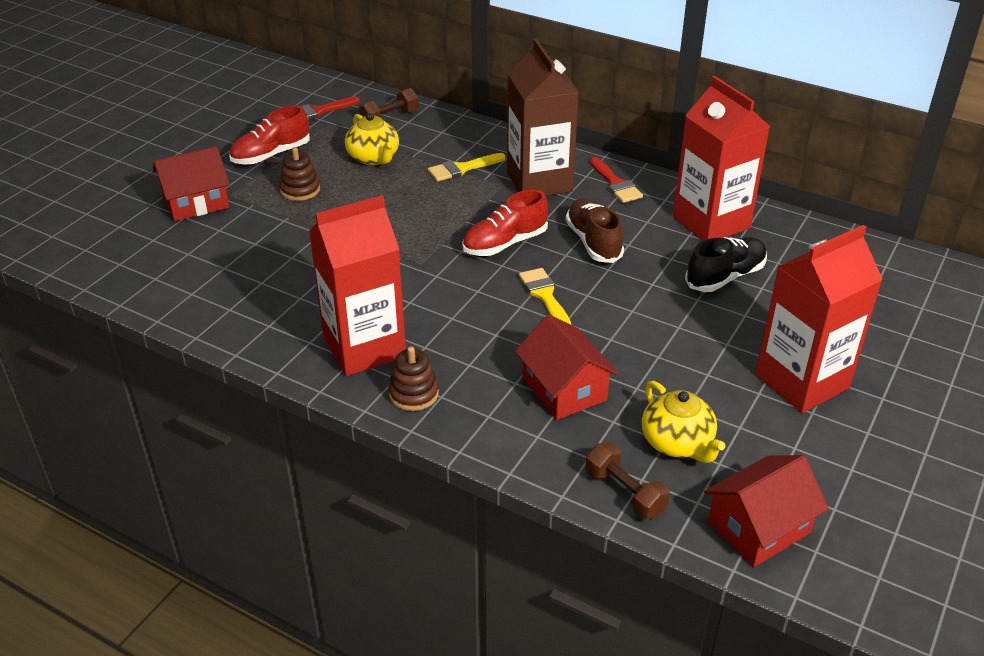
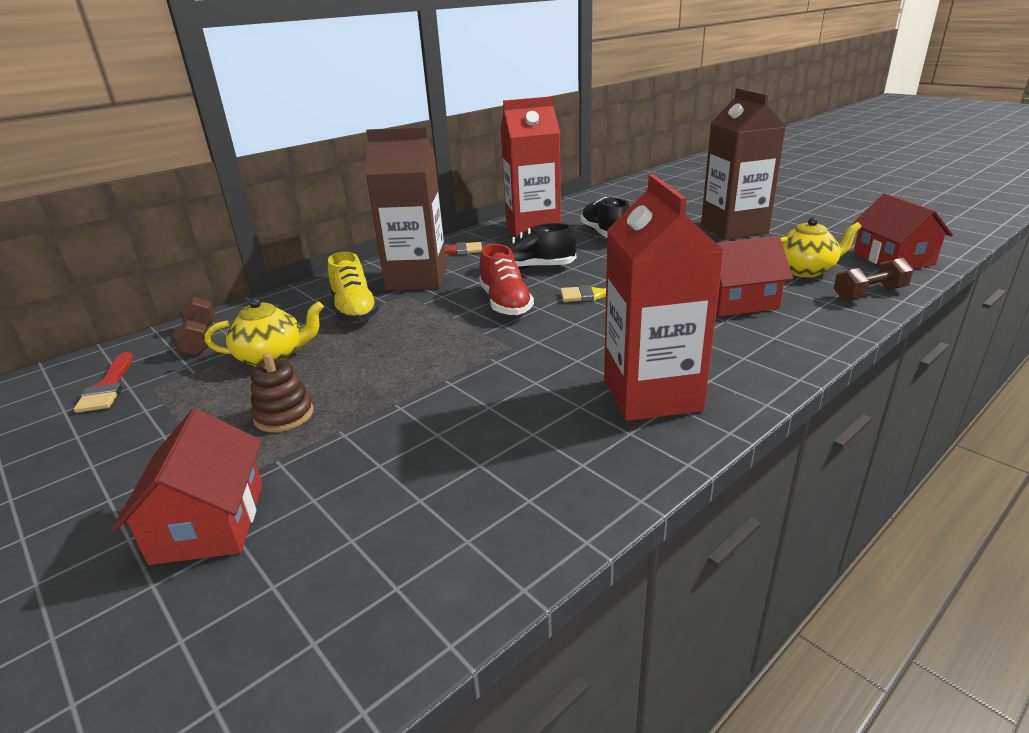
camera: 70 degrees left, 10 degrees down
red shoe [229,105,310,164] -> none
brown stacking toy [388,347,439,411] -> none
yellow brush [428,153,505,182] -> yellow shoe [328,251,379,323]
brown shoe [566,198,624,263] -> black shoe [495,223,577,270]
red carton [755,225,883,413] -> brown carton [701,88,786,240]

